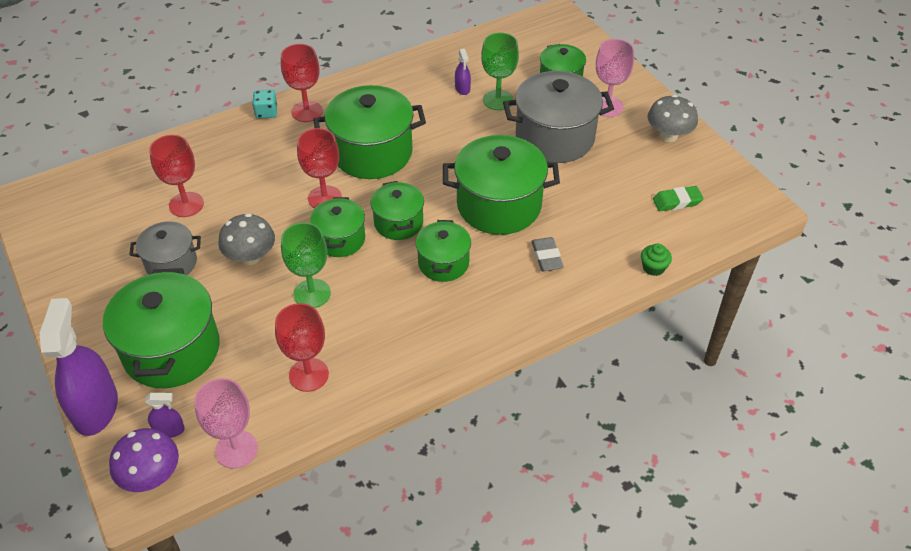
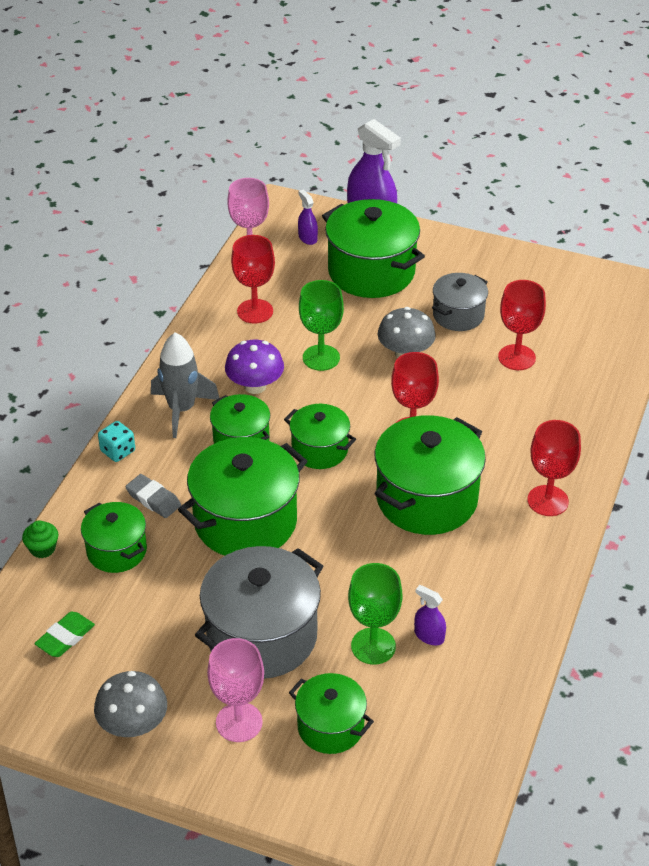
camera: 140 degrees right, 5 degrees down
purple mushroom [109,428,179,492] -> purple mushroom moved to [225,339,284,394]
purple spray bottle [145,393,185,438] -> purple spray bottle turned 105 degrees clockwise [298,190,318,245]
turquoise dice [252,90,277,119] -> turquoise dice moved to [98,421,135,462]
green pot [310,197,365,257] -> green pot moved to [81,502,147,573]
none -> grey rocket [151,333,219,438]

